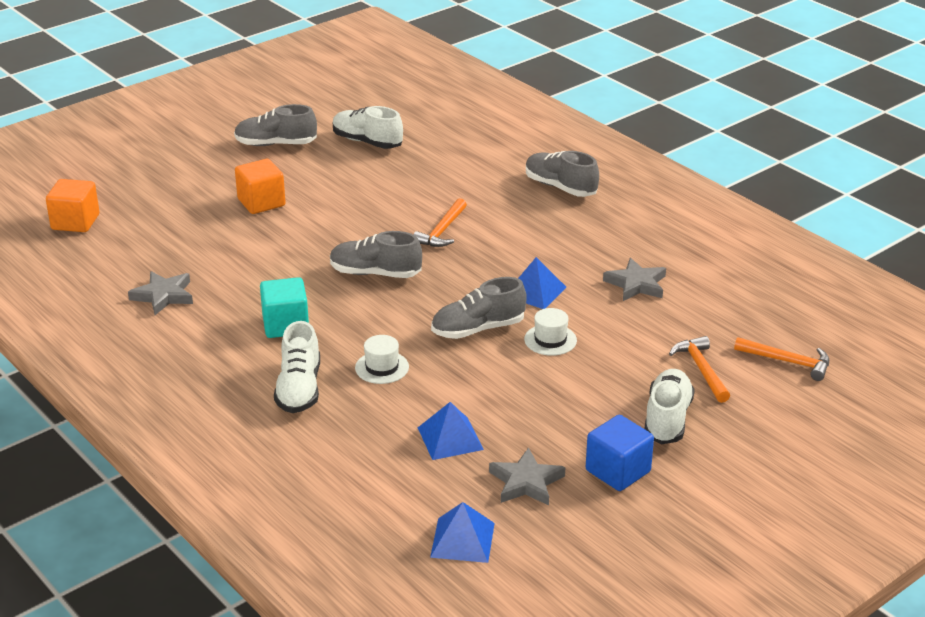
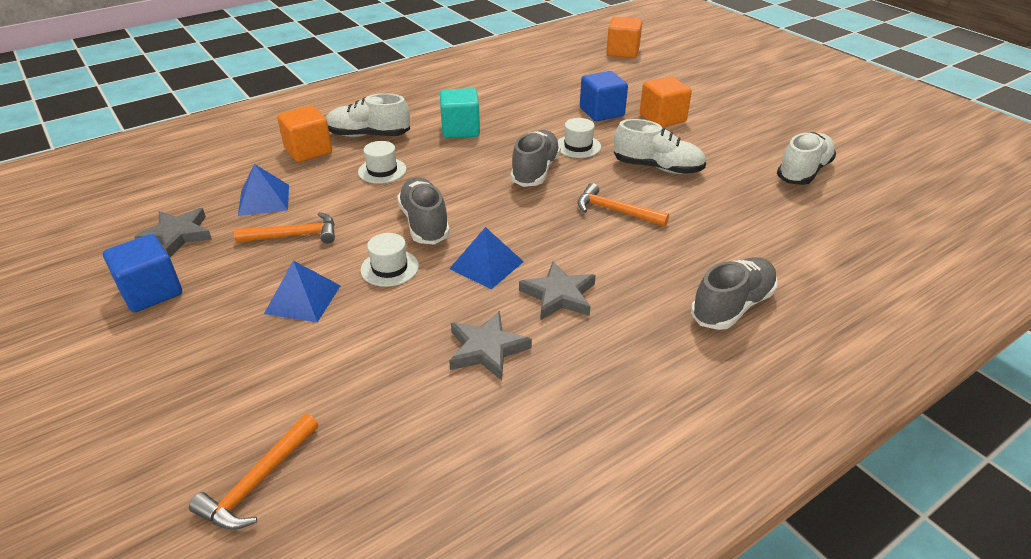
camera: 95 degrees right, 5 degrees up
grey star [128,271,193,315] -> grey star moved to [519,261,596,320]
grey shoe [234,104,317,146] -> none
blue pyramid [430,502,495,563] -> blue pyramid moved to [264,260,341,323]
white shoe [645,369,695,444] -> white shoe moved to [614,119,706,174]
orange hammer [669,336,730,403] -> orange hammer moved to [234,212,335,244]
none -> orange cube [277,105,332,162]
none -> white hat [558,118,601,158]
none -> blue cube [580,71,628,121]

